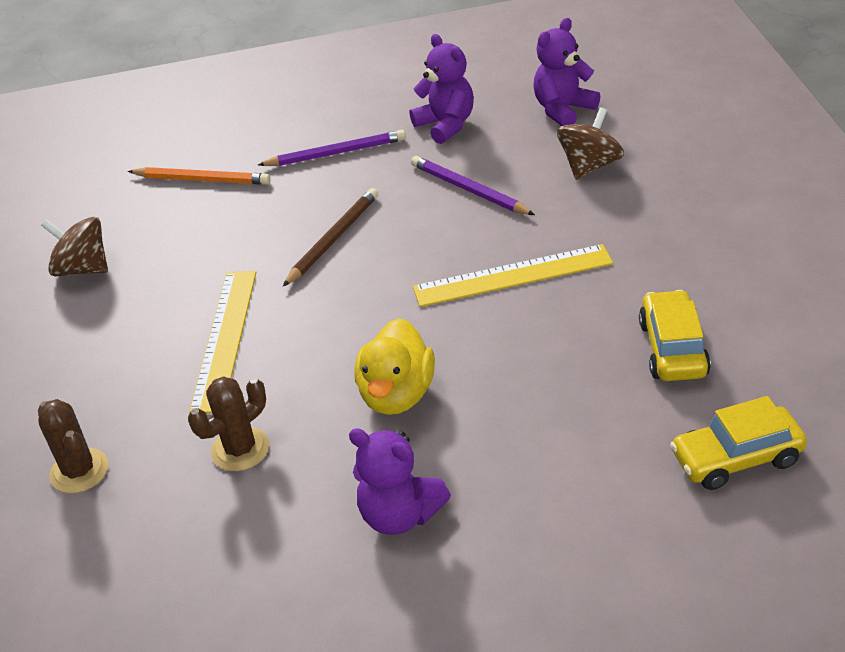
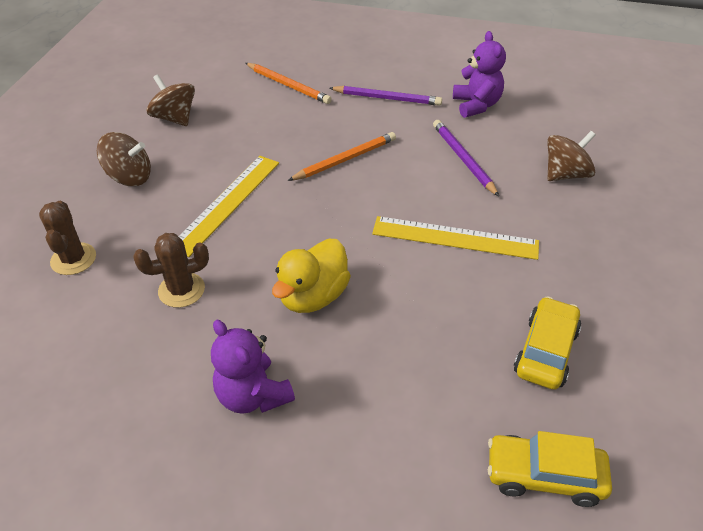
camera: 20 degrees right, 5 degrees up
brown pencil [283,188,378,286] -> orange pencil [288,132,396,181]
purple teddy bear [533,18,600,126] -> none
none -> brown spinning top [97,132,151,186]

